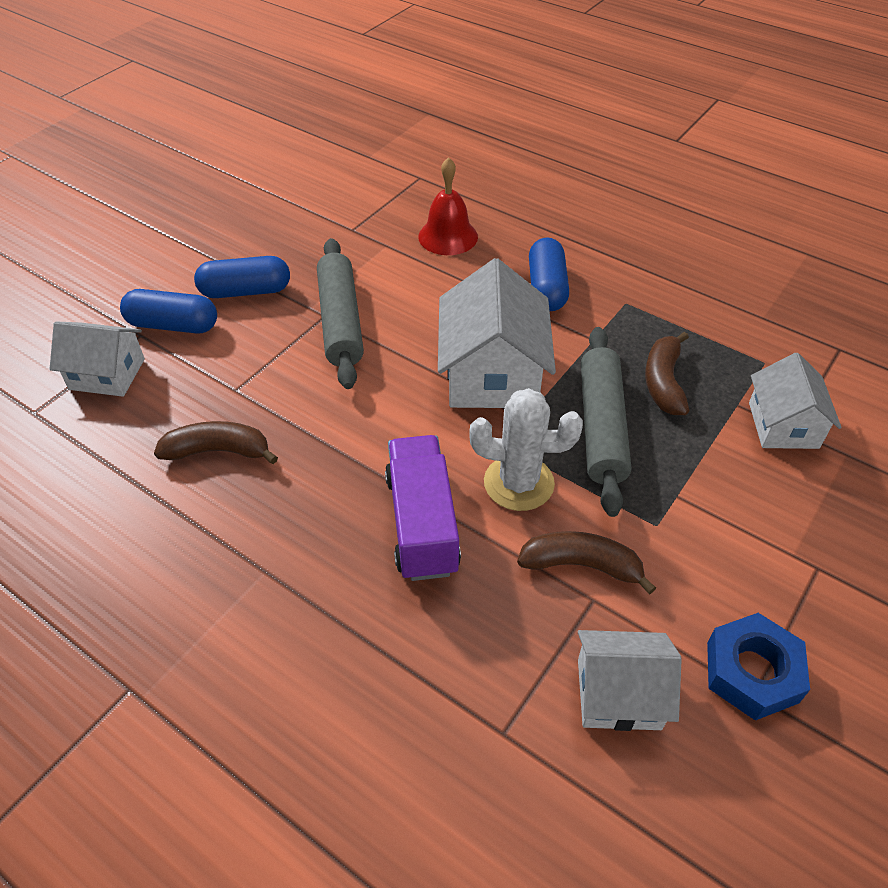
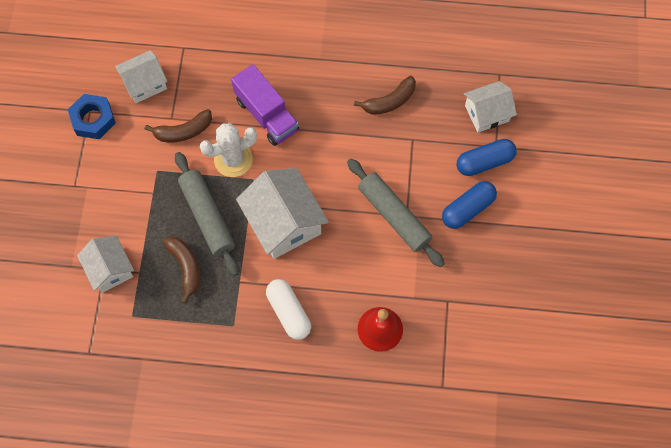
camera: 150 degrees right, 20 degrees up
blue capsule [529,237,569,311] -> white capsule [266,279,311,340]

